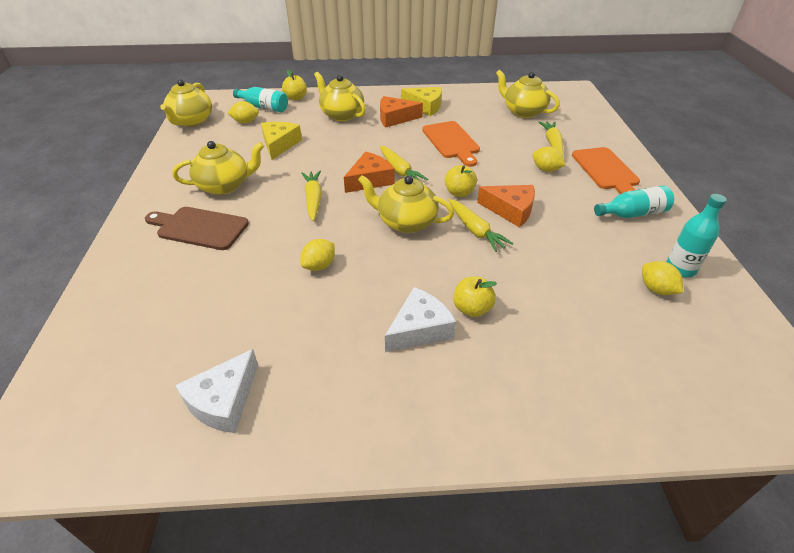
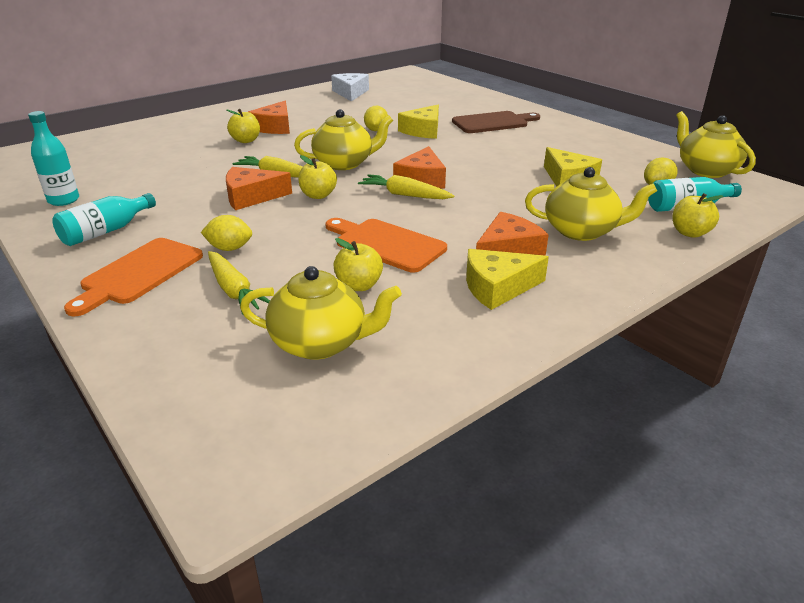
camera: 145 degrees right, 10 degrees down
yellow teapot [172,141,264,195] -> none
yellow carrot [301,171,322,221] -> none
white cheese [385,287,456,352] -> orange cheese [248,101,290,134]
orange cutting board [572,147,640,194] -> orange cutting board turned 105 degrees counterclockwise [64,238,203,316]
yellow lemon [642,261,683,295] -> none
none -> yellow apple [333,238,383,291]
none -> yellow cheese [398,105,439,139]

